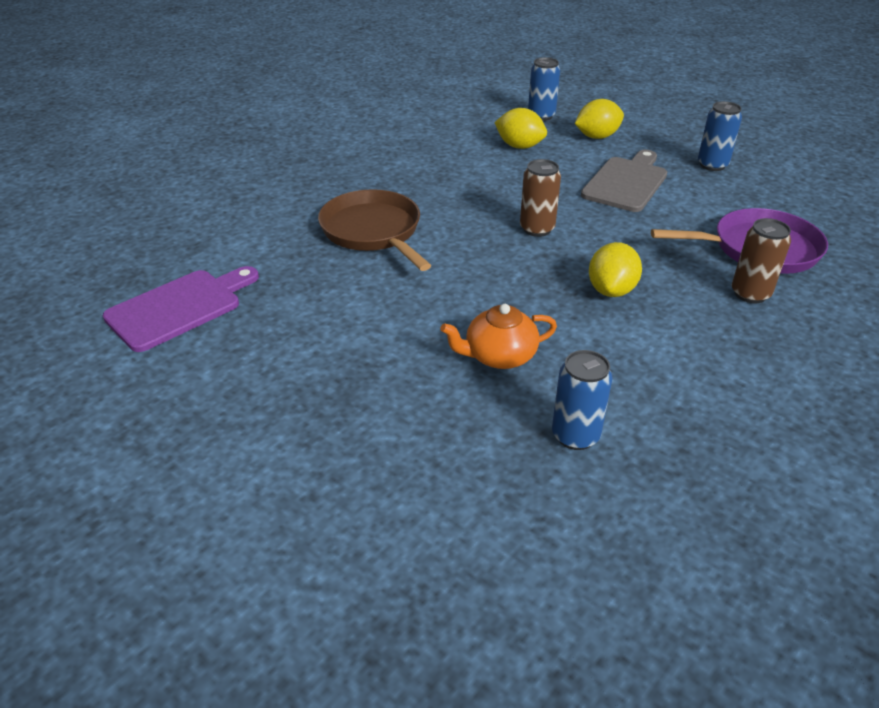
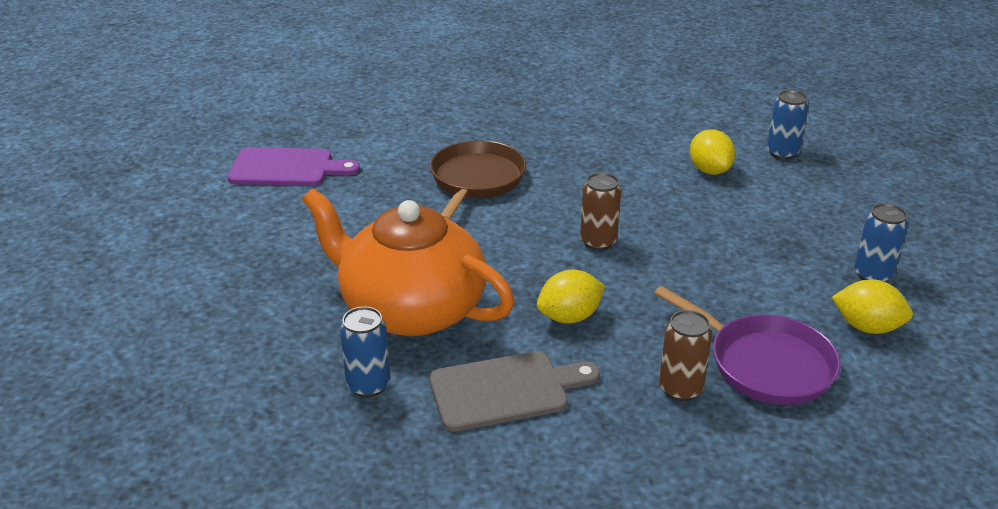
camera: 45 degrees right, 5 degrees down
orange teapot [440,304,557,369] -> orange teapot [302,188,515,336], size x2.18
yellow lemon [575,99,624,139] -> yellow lemon moved to [832,279,913,334]
grey cutting board [581,150,667,212] -> grey cutting board moved to [429,351,600,432]

